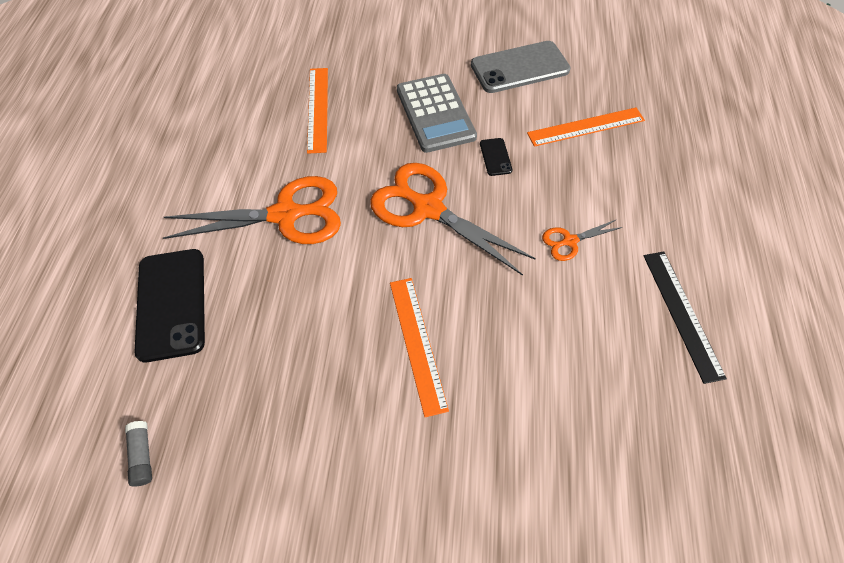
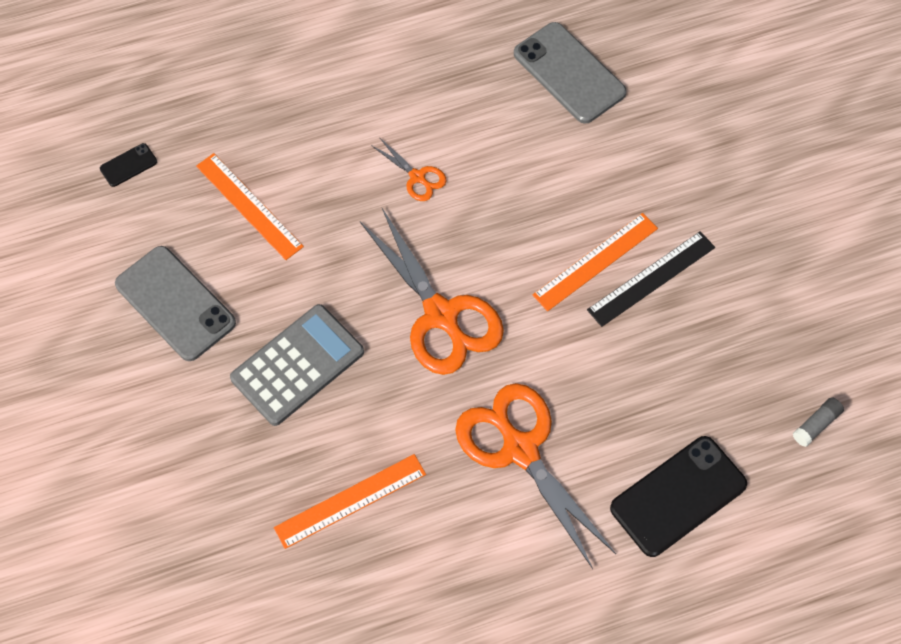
camera: 115 degrees left, 5 degrees up
orange scissors [370,163,536,276] -> orange scissors turned 45 degrees counterclockwise [360,208,504,375]
black phone [480,138,512,176] -> black phone moved to [100,143,157,187]
black ruler [644,251,727,384] -> black ruler moved to [587,231,715,327]
none -> grey phone [514,22,627,124]

